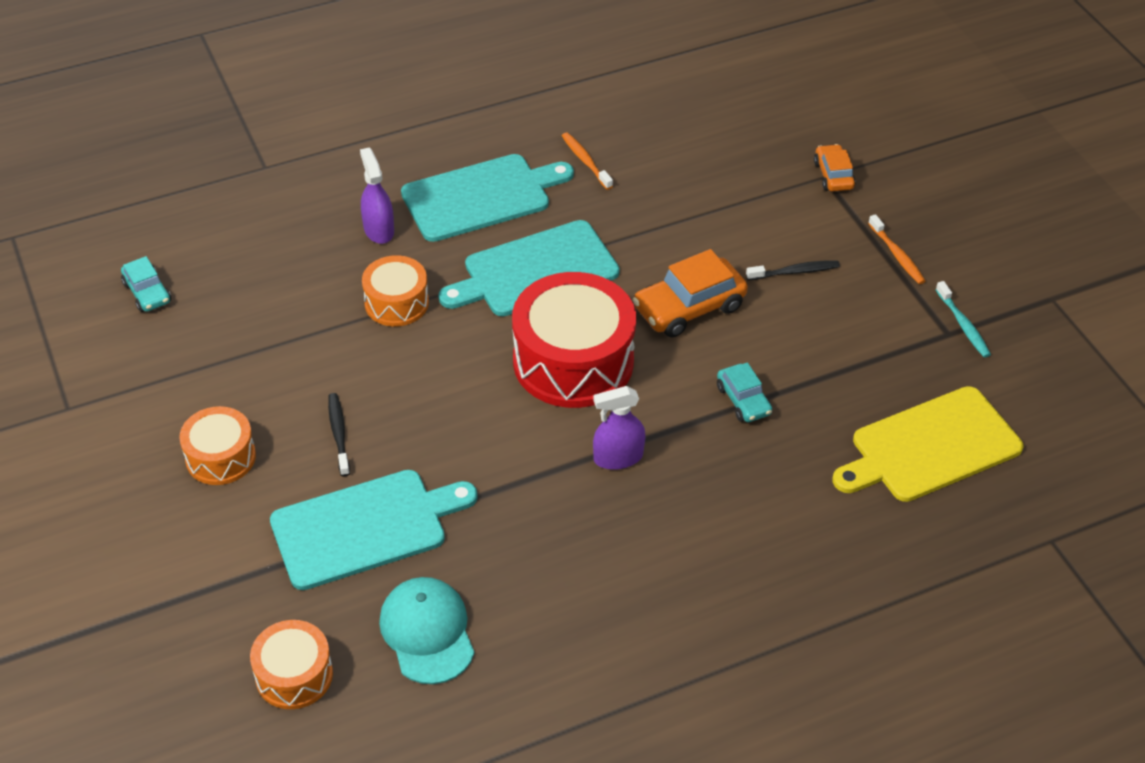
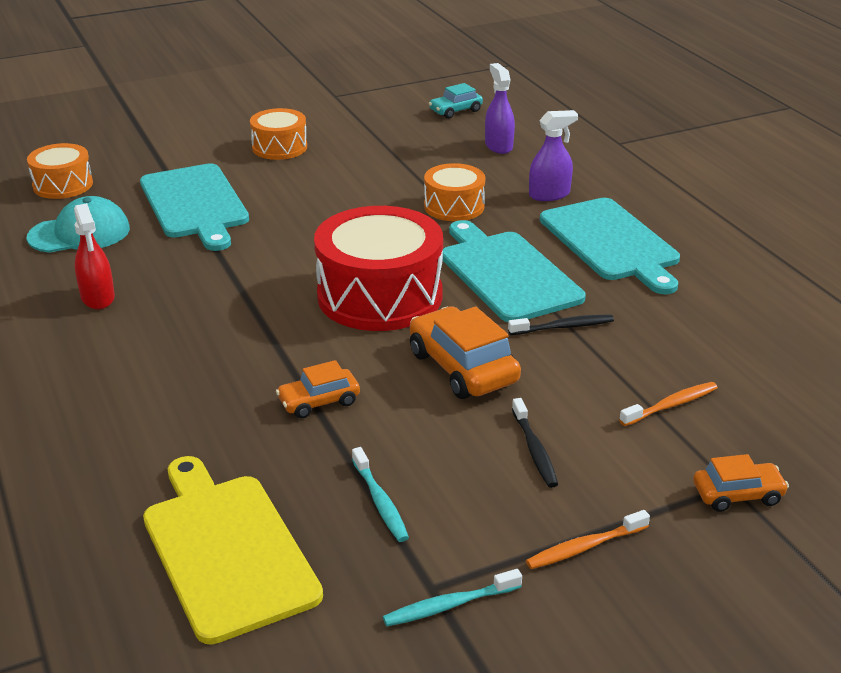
camera: 90 degrees right, 15 degrees down
black toothbrush [328,393,350,476] -> black toothbrush moved to [508,315,614,335]
orange toothbrush [562,132,613,190] -> orange toothbrush moved to [619,382,718,426]
purple spray bottle [593,386,646,470] -> purple spray bottle moved to [485,63,515,154]
turquoise car [717,362,772,422] -> orange car [276,360,360,418]
none -> red spray bottle [74,203,115,309]
none -> turquoise toothbrush [352,447,409,542]

